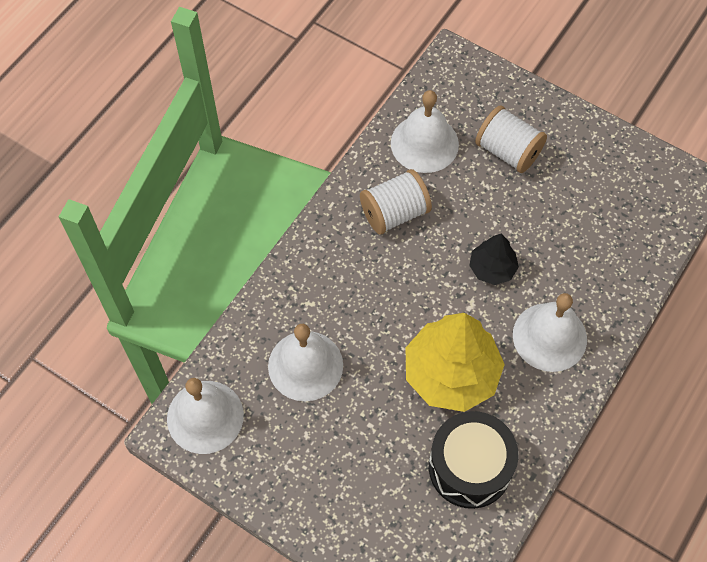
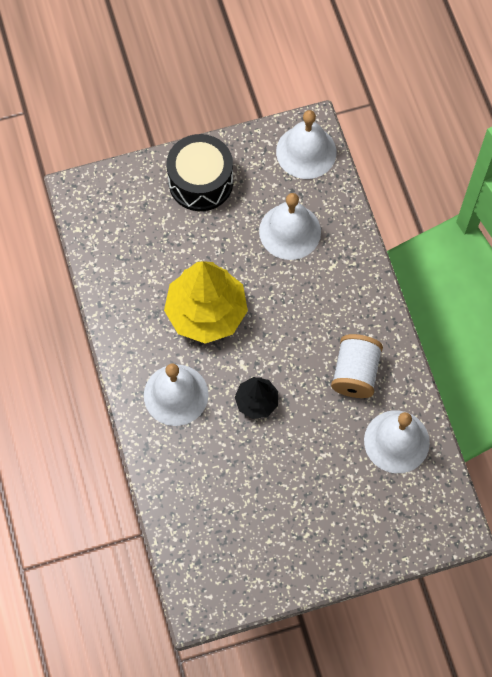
camera: 130 degrees right, 5 degrees up
black drum [429,411,518,509] -> black drum moved to [167,134,233,211]
white spool [475,105,547,173] -> none

